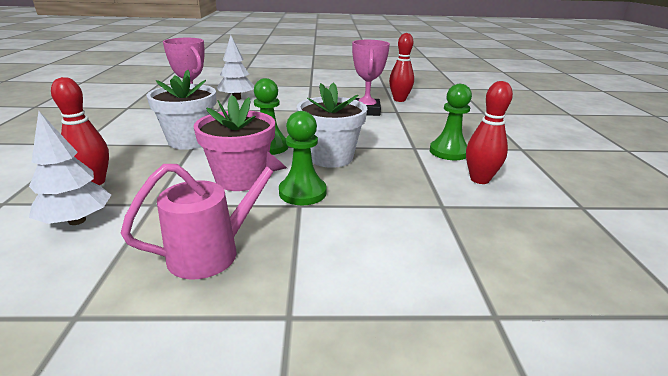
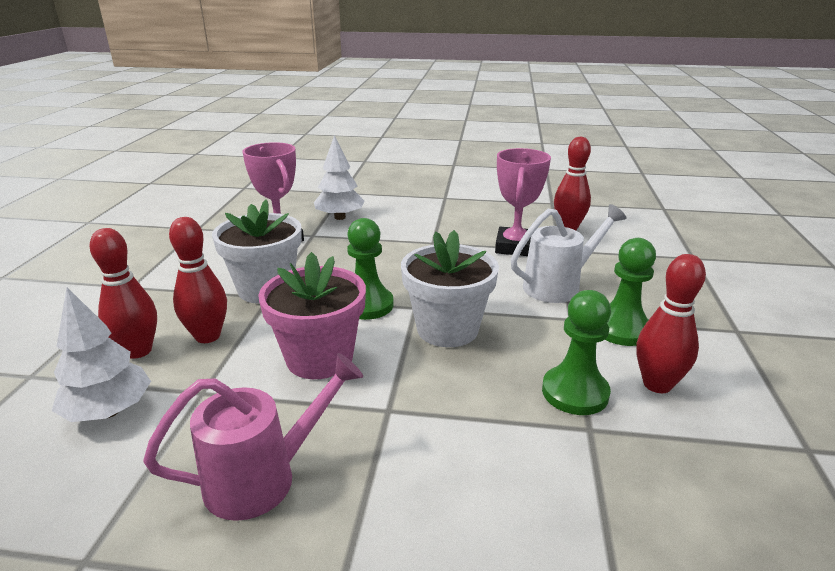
camera: 10 degrees right, 0 degrees up
green pawn [279,111,327,205] -> green pawn moved to [542,290,611,415]
none -> red bowling pin [169,217,227,343]
none -> white watering can [511,204,627,303]

